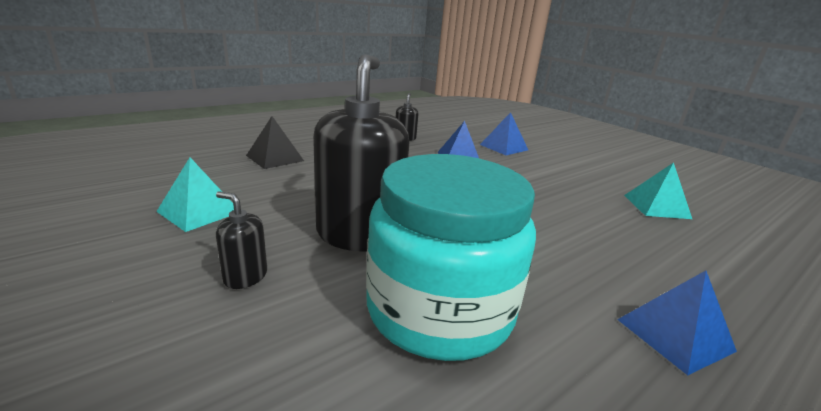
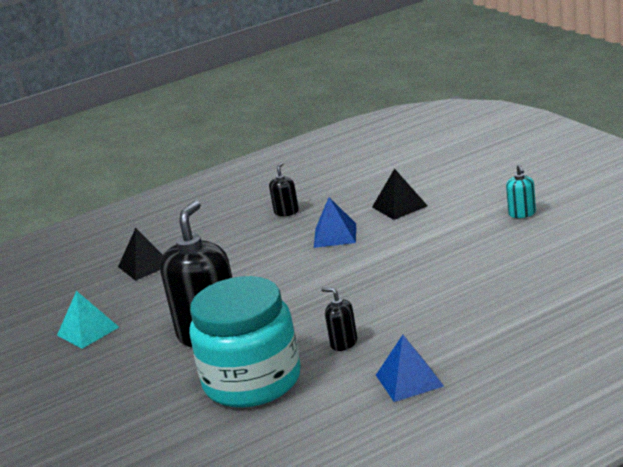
camera: 15 degrees right, 0 degrees up
black soap dispenser [216,191,267,289] -> black soap dispenser moved to [321,287,357,351]
blue pyramid [480,112,528,155] -> black pyramid [372,169,428,220]
turquoise pyramid [624,163,692,219] -> none
none -> turquoise soap dispenser [506,165,536,218]

